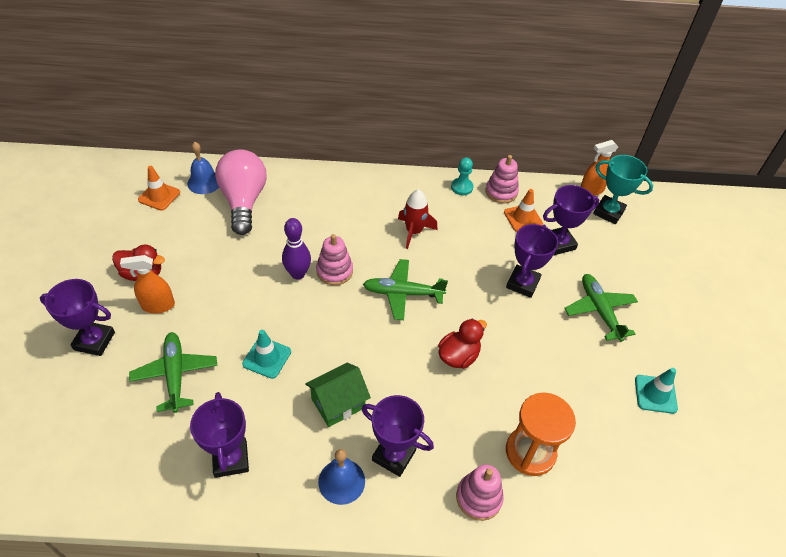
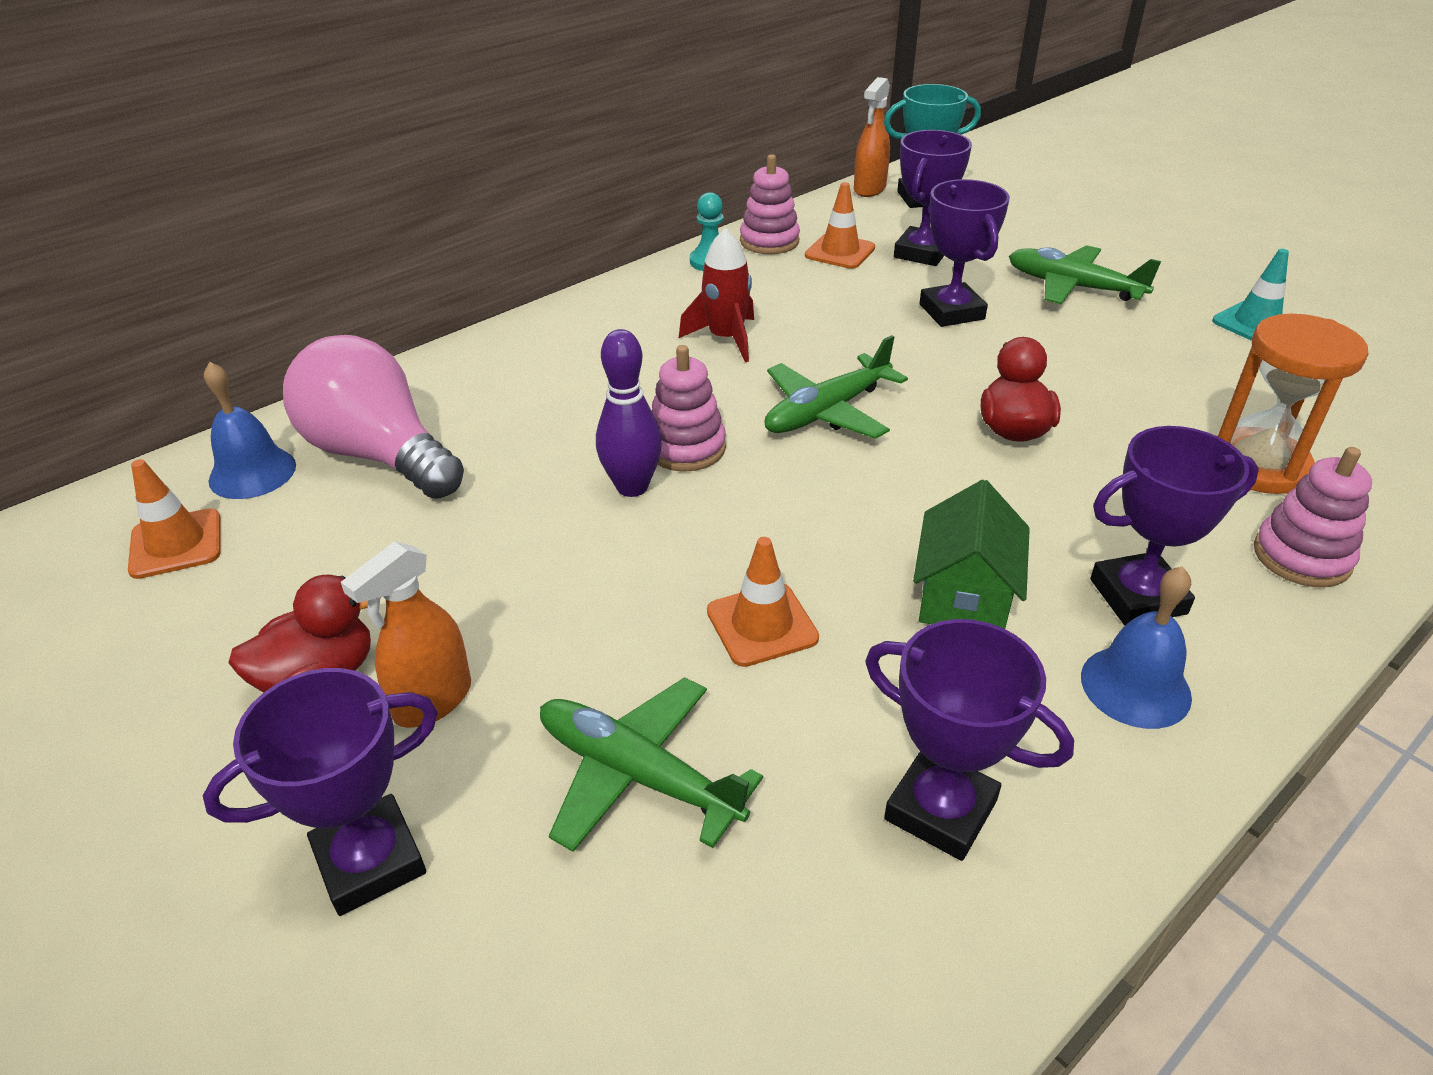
camera: 40 degrees left, 10 degrees down
turquoise traffic cone [242,330,291,379] -> orange traffic cone [707,537,819,667]

